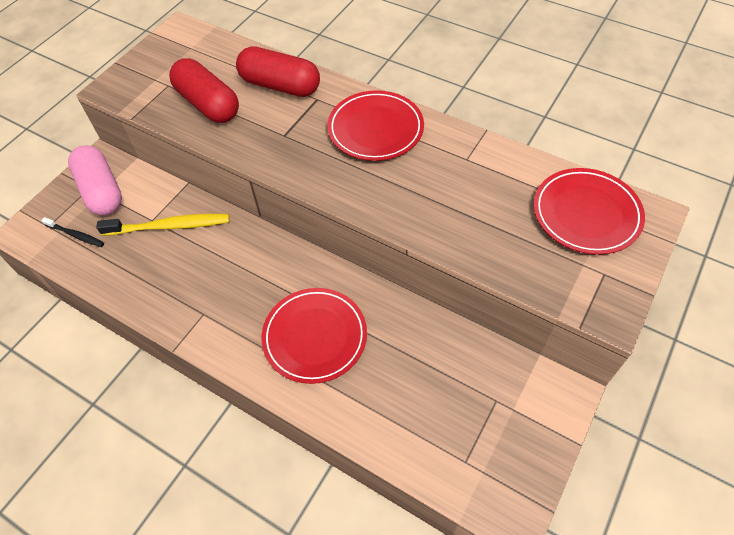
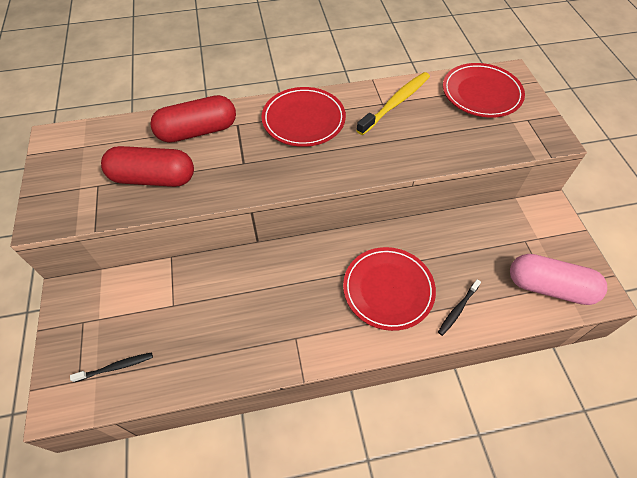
camera: 45 degrees left, 0 degrees up
pink capsule [68,145,122,215] -> pink capsule moved to [510,254,607,305]
yellow toothbrush [96,214,230,236] -> yellow toothbrush moved to [356,72,430,135]
none -> black toothbrush [438,279,481,336]

